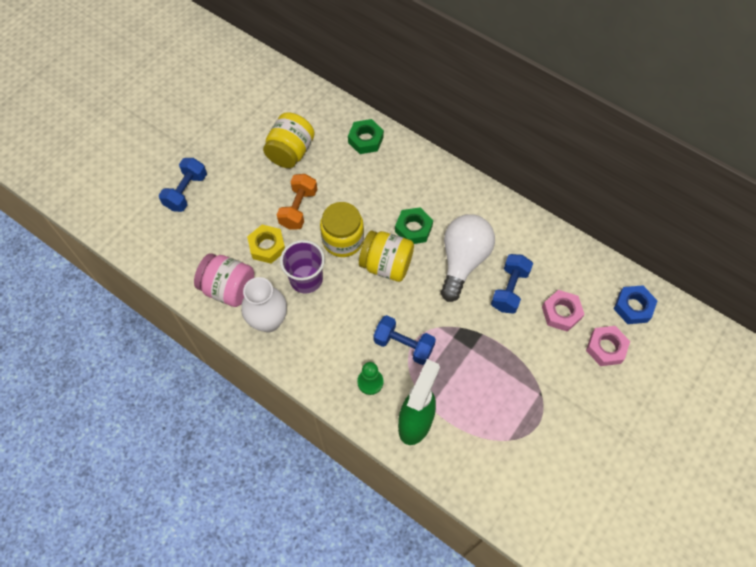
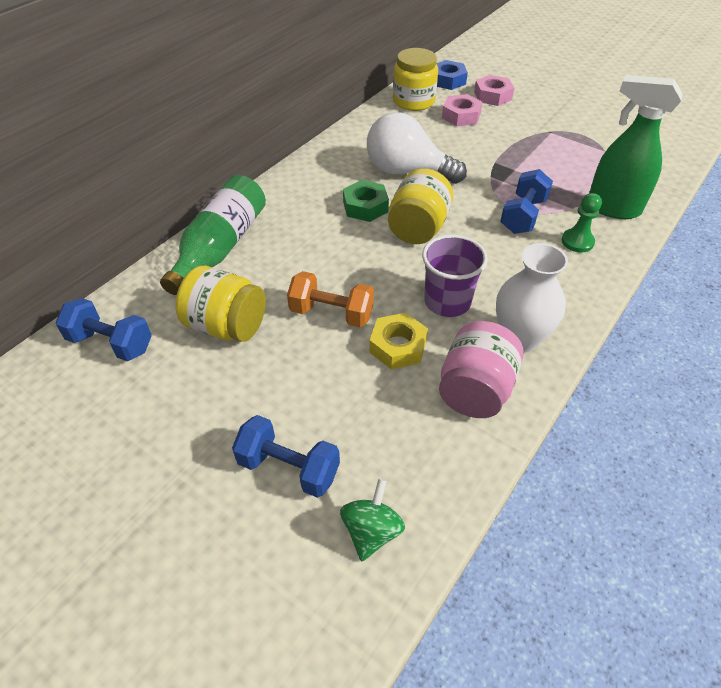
camera: 90 degrees left, 15 degrees down
yellow jar [320,202,364,257] -> yellow jar moved to [393,48,438,111]
green nut [348,119,384,154] -> green bottle [160,175,266,295]
blue dumbbell [491,254,533,314] -> blue dumbbell moved to [56,298,152,361]
none -> green spinning top [340,478,405,561]

